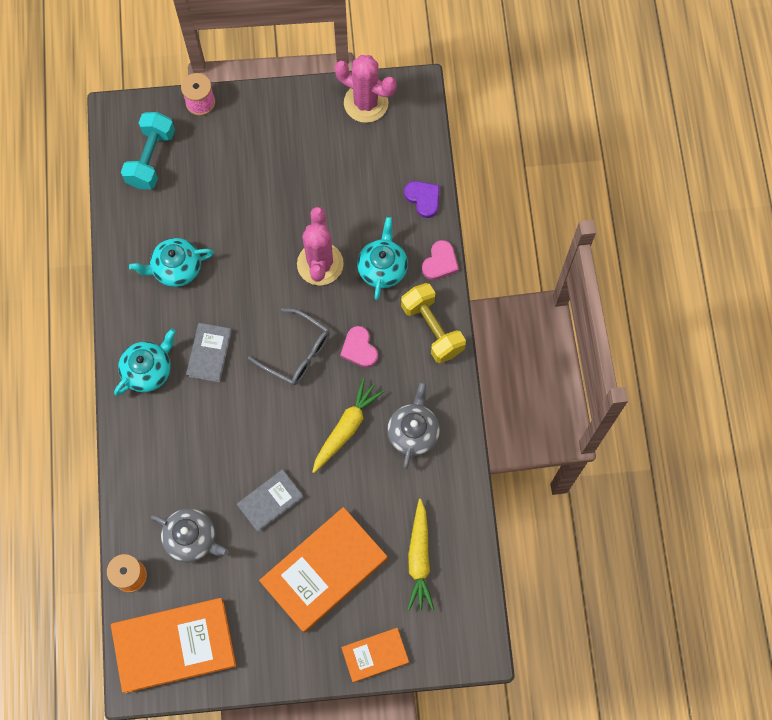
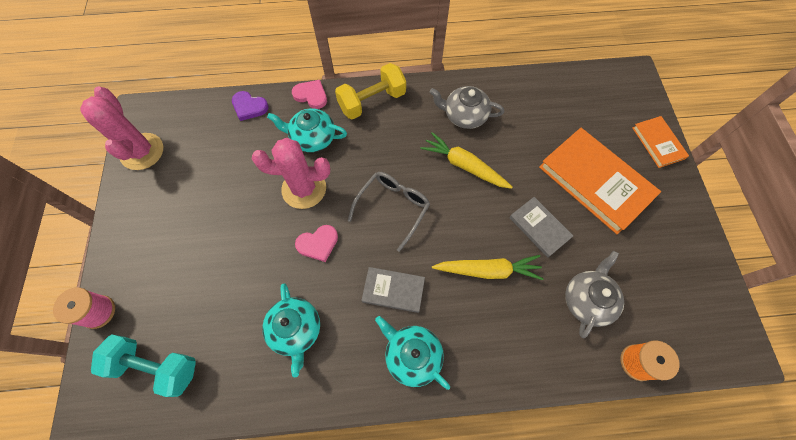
camera: 90 degrees left, 5 degrees down
orange book [111,598,236,693] -> none
pink cactus [335,55,396,123] -> pink cactus turned 45 degrees counterclockwise [80,86,163,170]
pink heart [340,326,378,368] -> pink heart moved to [295,225,338,262]
purple heart [404,181,440,218] -> purple heart turned 120 degrees counterclockwise [232,91,269,121]
yellow carrot [407,499,434,611] -> yellow carrot moved to [432,255,544,280]

